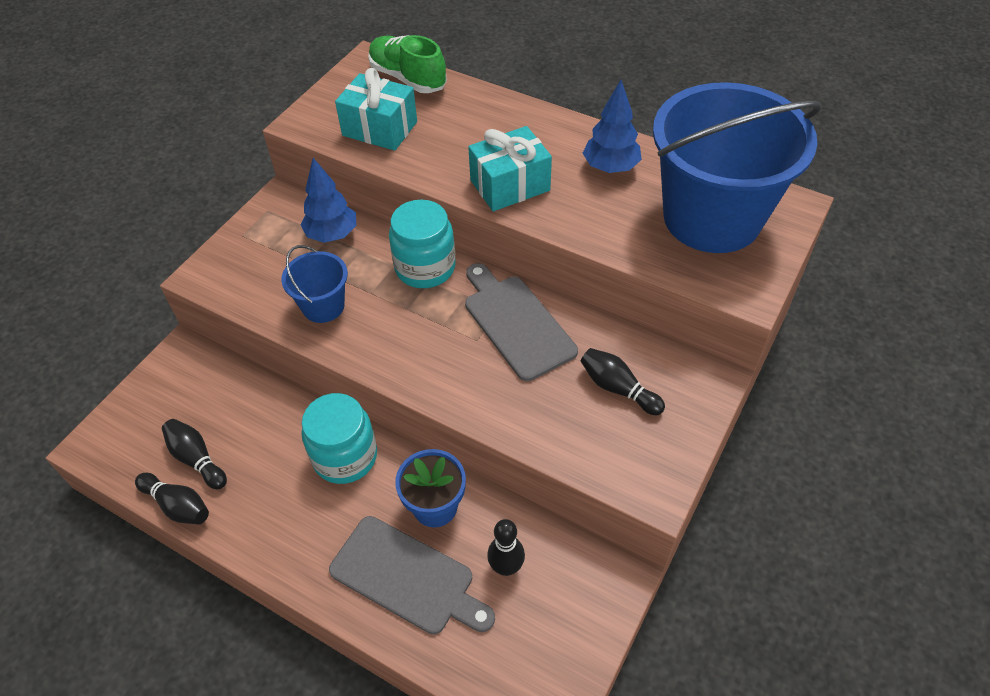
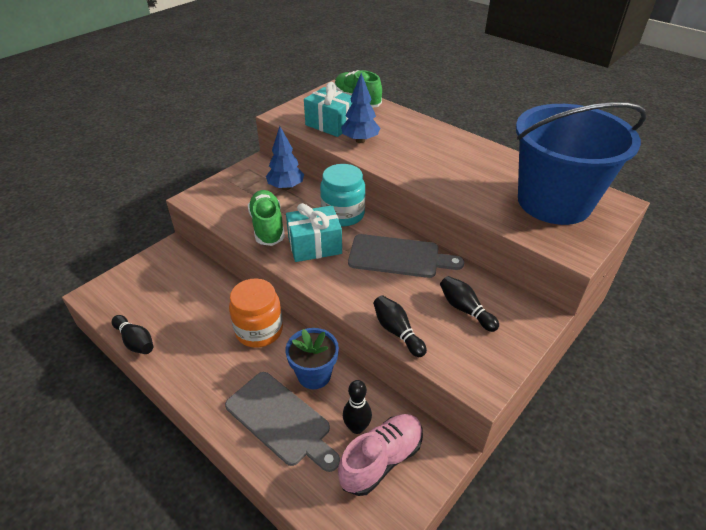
camera: 10 degrees right, 10 degrees down
black bowling pin [162,419,227,490] -> black bowling pin moved to [373,295,427,357]
blue bucket [281,245,348,323] -> green shoe [248,190,285,246]
turquoise jar [301,393,377,484] -> orange jar [229,278,283,348]
grey cutting board [465,263,578,381] -> grey cutting board turned 120 degrees clockwise [348,234,464,278]
turquoise gift [468,126,552,211] -> turquoise gift moved to [286,203,342,262]
blue tree [583,80,642,173] -> blue tree moved to [341,73,380,143]
none -> pink shoe [338,414,423,496]

